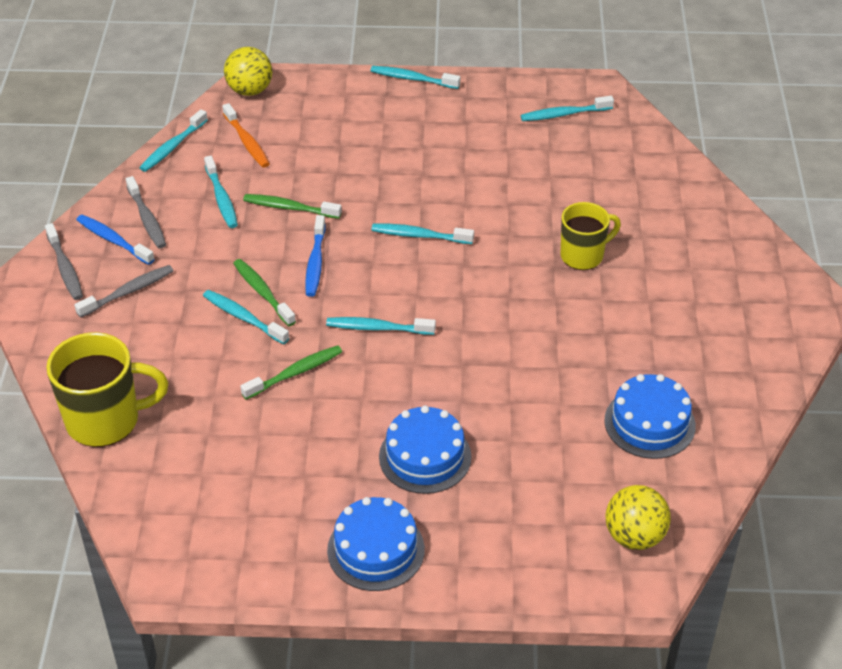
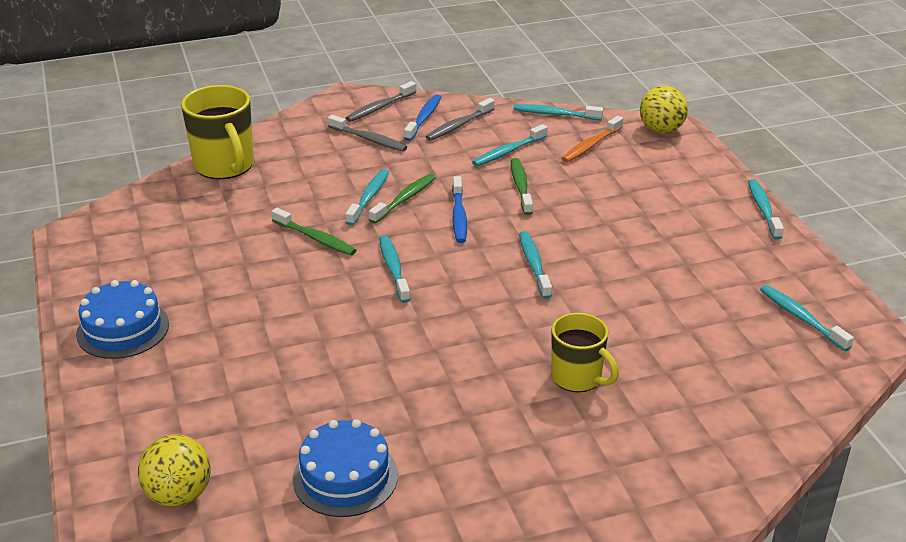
camera: 70 degrees right, 10 degrees down
blue toothbrush [305,215,326,297] -> blue toothbrush turned 75 degrees counterclockwise [452,176,467,243]
blue cake [379,406,471,494] -> none

